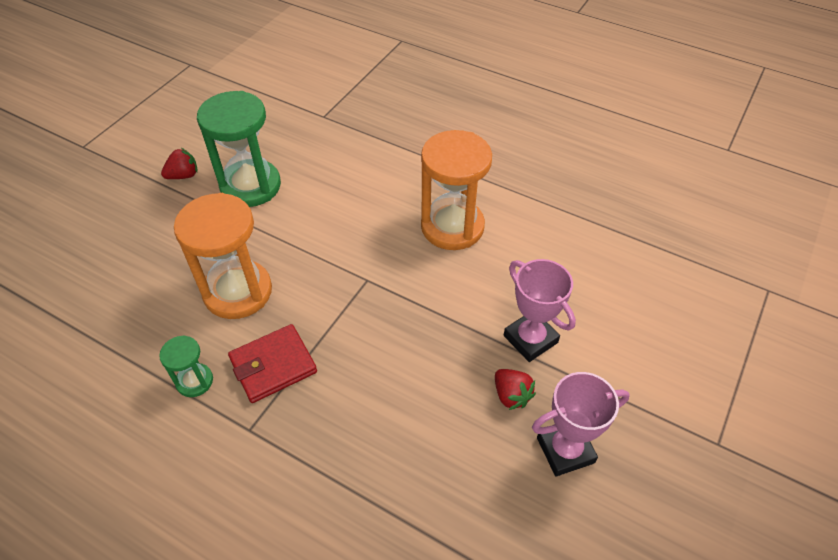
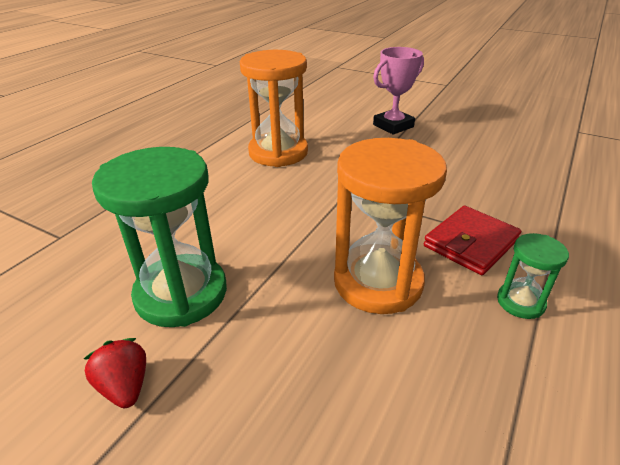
camera: 90 degrees left, 15 degrees down
red wallet [228,324,317,403] -> red wallet turned 75 degrees clockwise [424,205,521,275]
red strawberry [495,369,536,410] -> none
pink trophy [532,372,630,477] -> none

